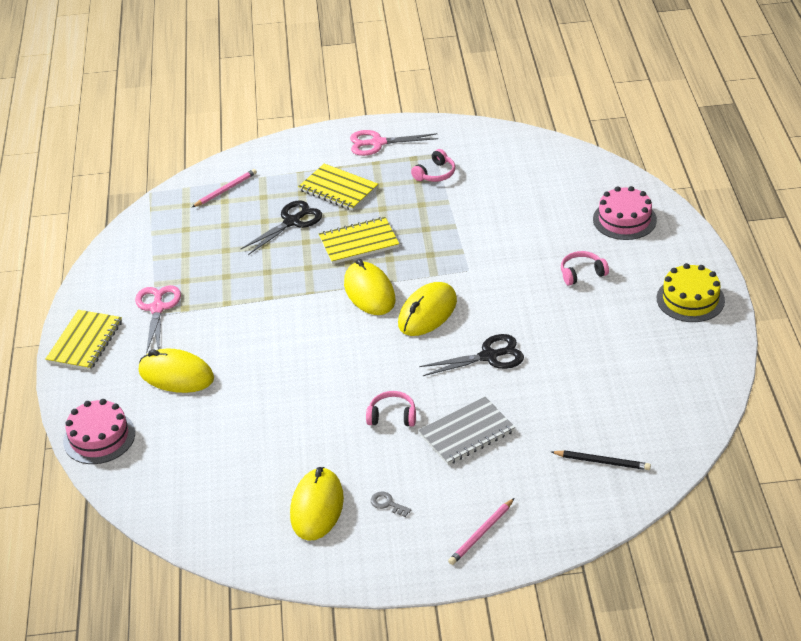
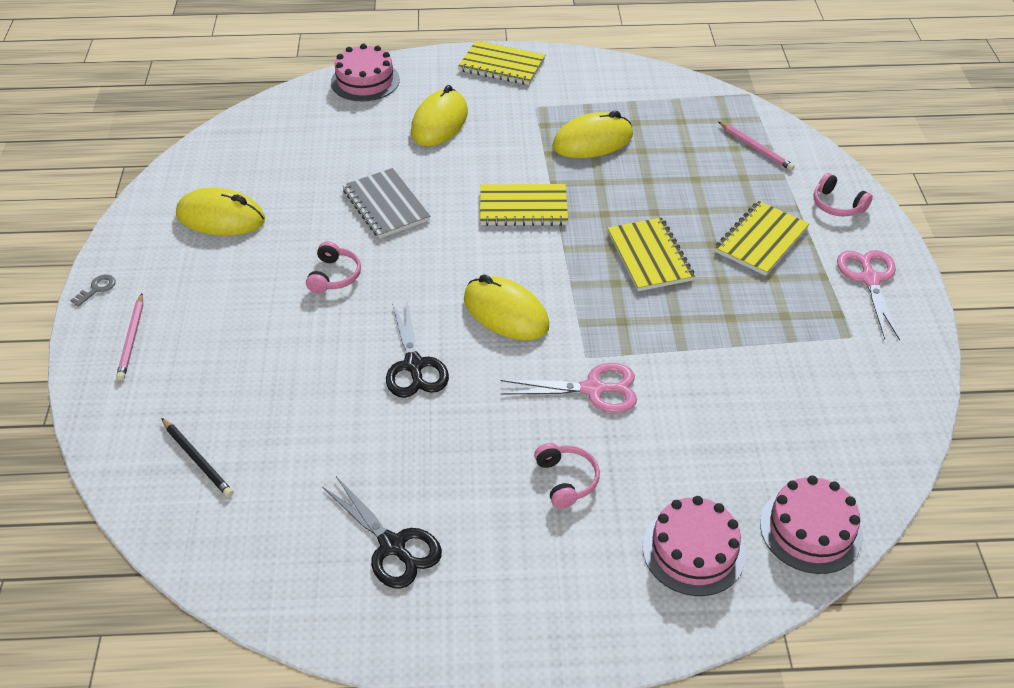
camera: 90 degrees right, 5 degrees up
pink scissors [135,285,181,354] -> pink scissors moved to [500,363,637,413]
black scissors [241,200,322,255] -> black scissors moved to [322,476,442,589]
yellow mouse [344,259,395,315] -> yellow mouse moved to [552,111,633,158]
grey key [371,491,411,517] -> grey key moved to [70,275,116,307]
pink headphones [411,149,455,182] -> pink headphones moved to [813,173,873,216]
grey notebook [418,397,515,465] -> grey notebook moved to [342,168,430,239]
pink pencil [448,498,514,565] -> pink pencil turned 135 degrees counterclockwise [116,294,143,381]
black pencil [551,450,651,470] -> black pencil turned 60 degrees counterclockwise [161,418,233,497]
yellow cake [657,263,725,322] -> none
none -> yellow notebook [480,184,568,226]
none -> pink cake [760,475,863,574]

